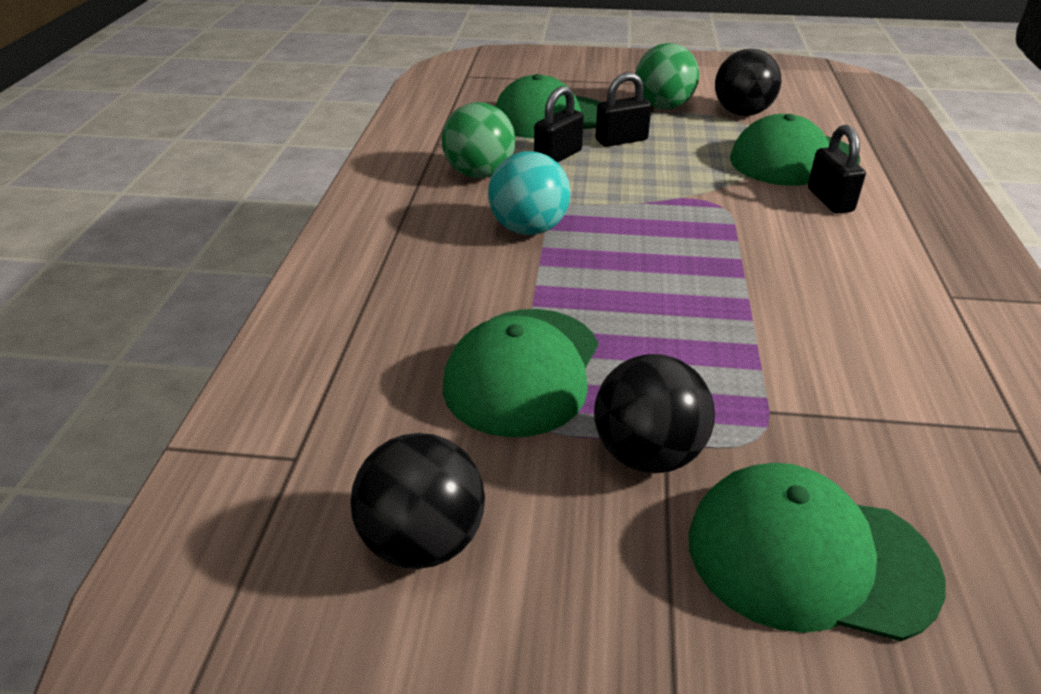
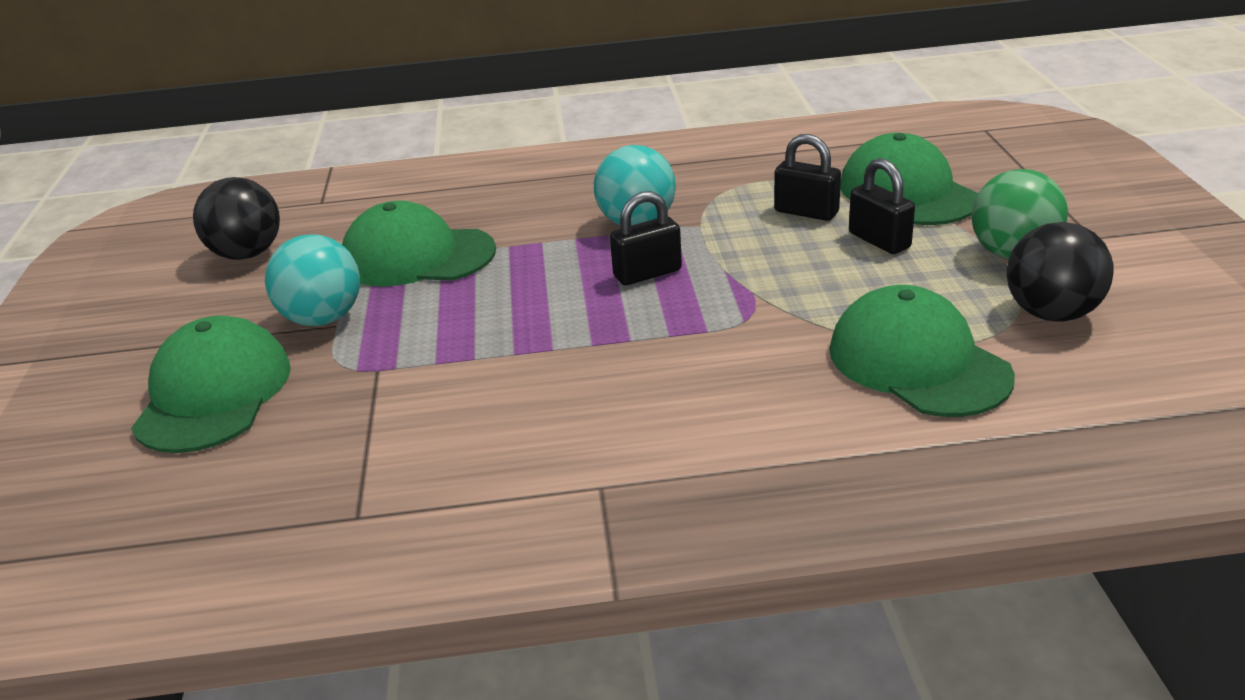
camera: 80 degrees right, 5 degrees down
green ball [442,102,516,178] -> none
black ball [594,354,715,473] -> turquoise ball [265,234,360,326]
black padlock [808,125,866,213] -> black padlock moved to [610,191,682,285]

